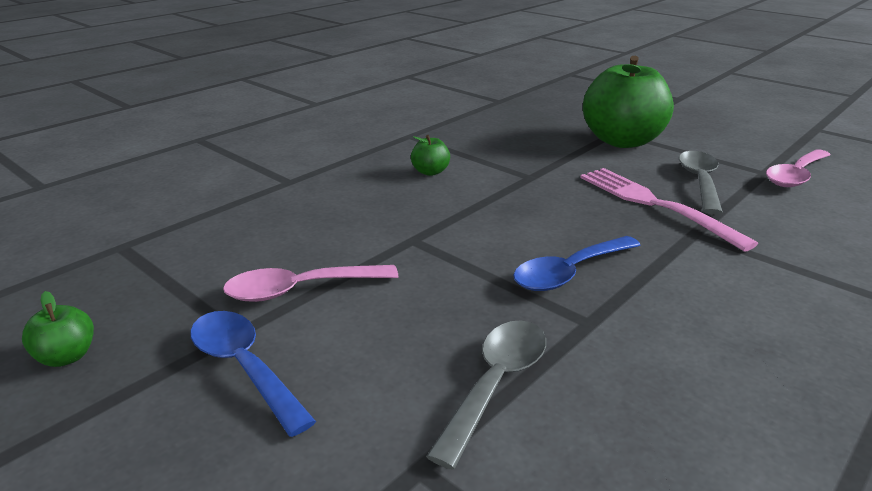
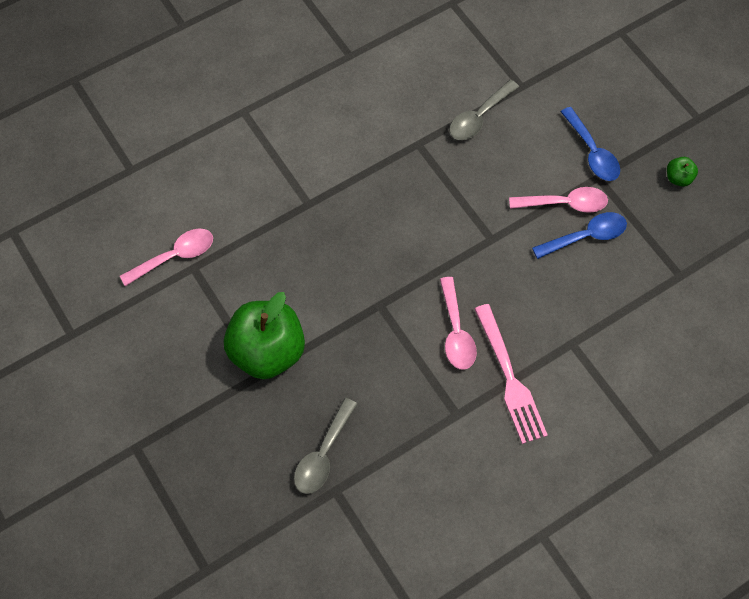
camera: 165 degrees left, 35 degrees up
green apple [411,135,450,176] -> pink spoon [440,277,477,370]
blue spoon [513,236,640,291] -> blue spoon moved to [532,212,627,259]
pink fork [580,168,758,252] -> pink fork moved to [474,304,548,444]
grey spoon [679,151,723,215] -> grey spoon moved to [294,398,357,494]

